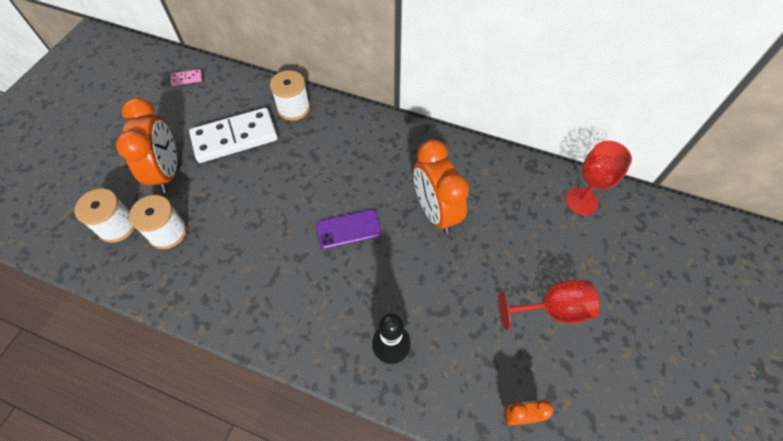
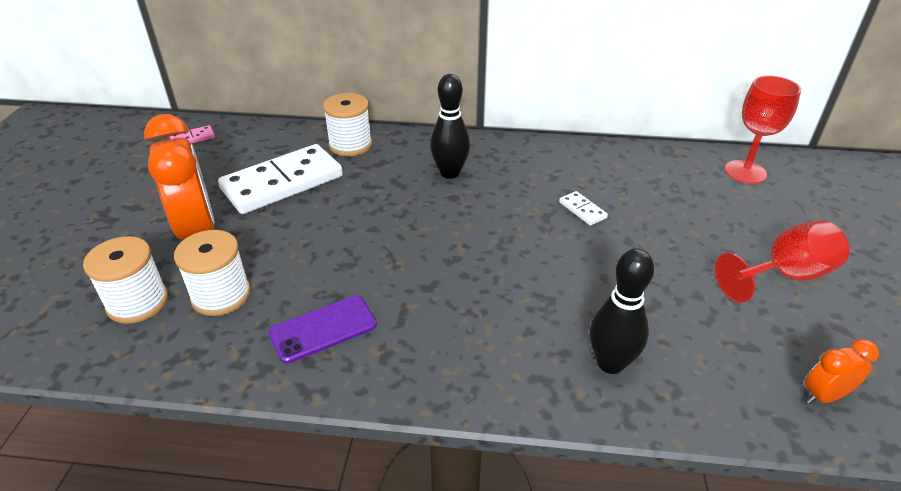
camera: 15 degrees left, 20 degrees down
purple phone [316,210,382,249] -> purple phone moved to [269,295,377,364]
orange clock [413,139,469,234] -> white domino [559,191,608,226]
none -> black bowling pin [430,74,470,179]

